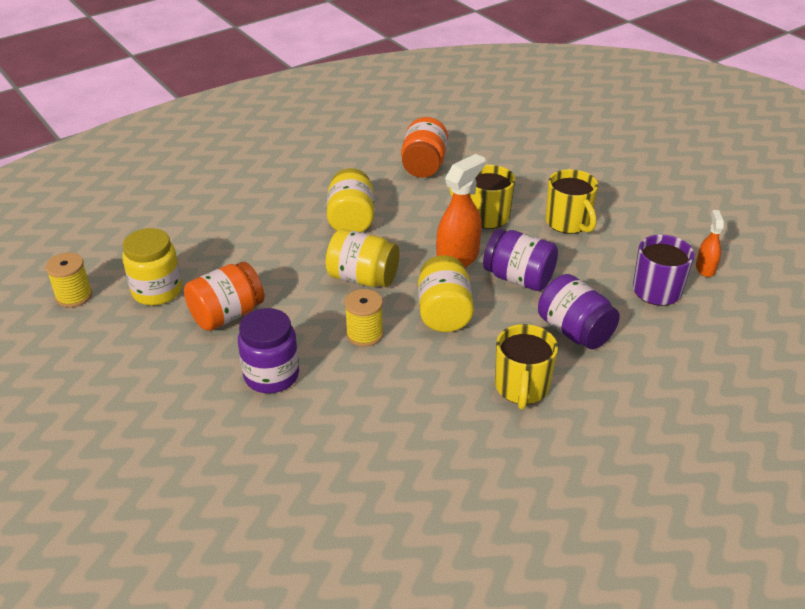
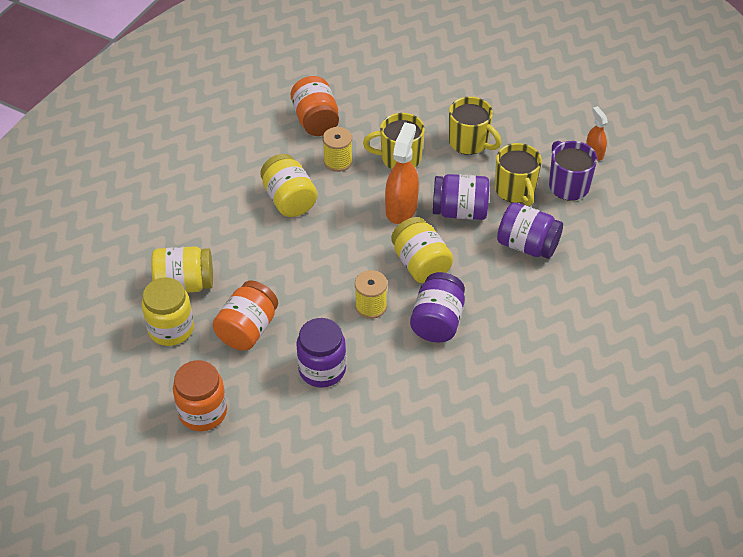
camera: 25 degrees left, 10 degrees up
yellow spool [45,253,92,308] -> yellow spool moved to [323,127,353,172]
yellow jar [326,229,399,287] -> yellow jar moved to [151,246,213,293]
yellow mug [495,324,558,410] -> yellow mug moved to [495,143,542,206]
none -> orange jar [173,360,227,431]
none -> purple jar [410,272,465,343]

